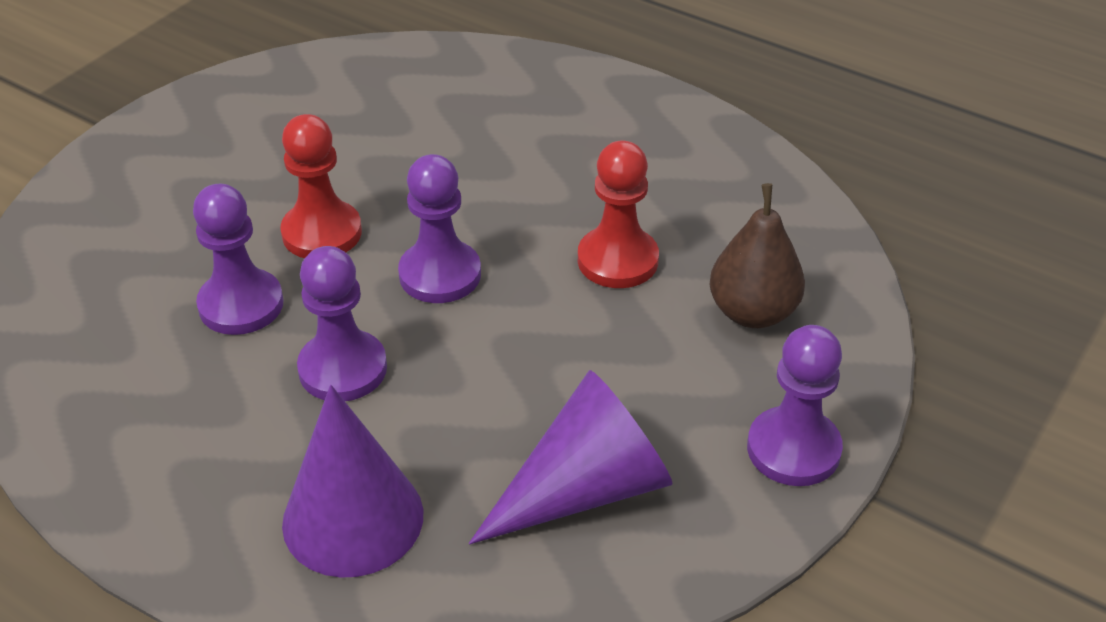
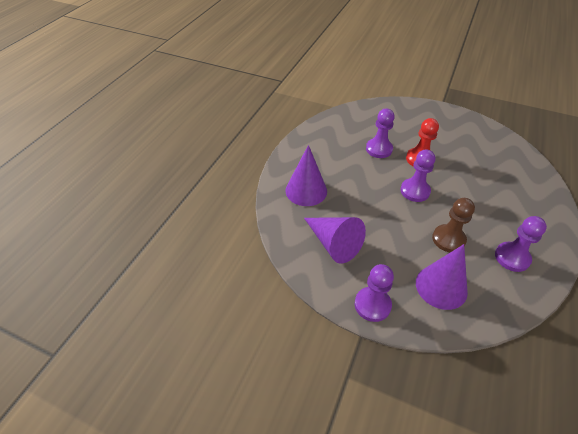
camera: 80 degrees right, 5 degrees up
purple pawn [297,246,387,401] -> purple pawn moved to [495,216,547,272]
red pawn [578,141,659,288] -> brown pawn [432,198,475,252]
brown pear [710,183,805,328] -> purple cone [416,244,468,310]

